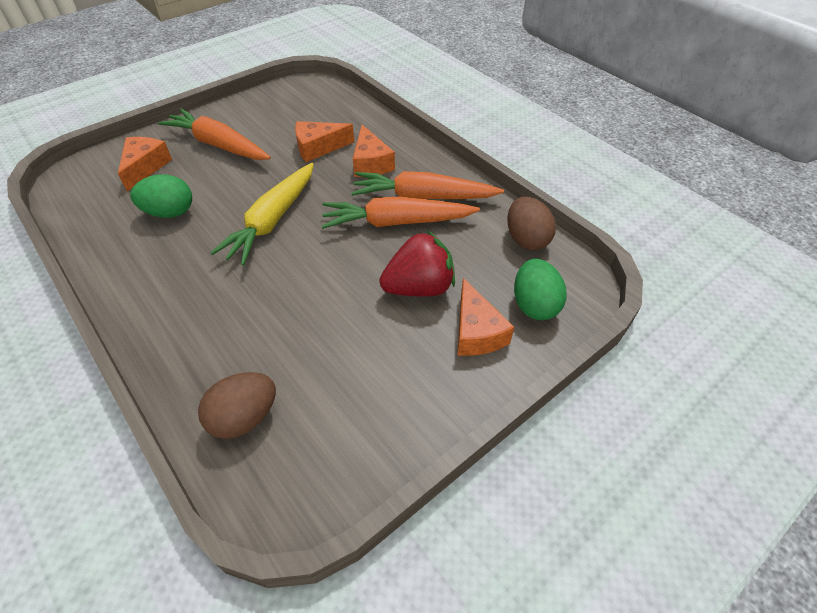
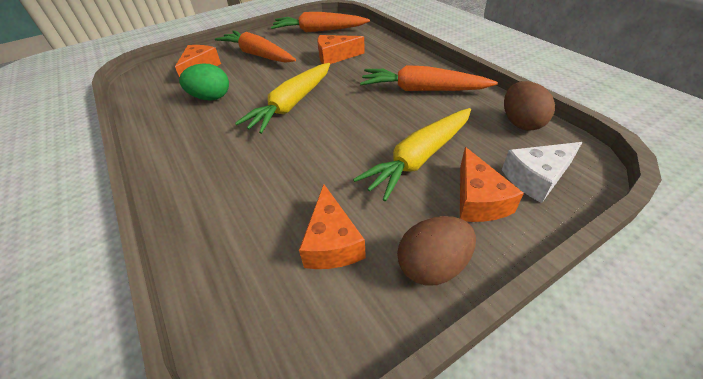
camera: 10 degrees right, 5 degrees down
brown egg [198,372,276,439] -> brown egg moved to [397,216,476,286]
orange carrot [322,197,480,229] -> orange carrot moved to [271,12,370,32]
orange cheese [353,125,395,177] -> orange cheese moved to [299,184,366,269]
red strawberry [379,231,455,297] -> yellow carrot [353,108,471,201]
green egg [514,259,567,320] -> white cheese [502,142,582,203]

